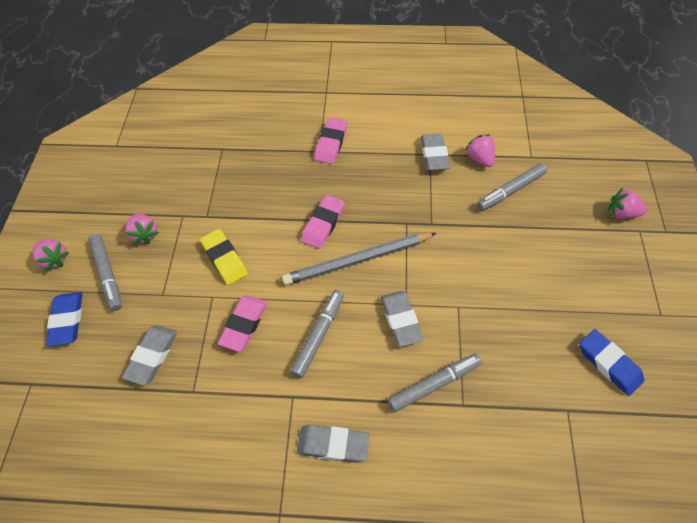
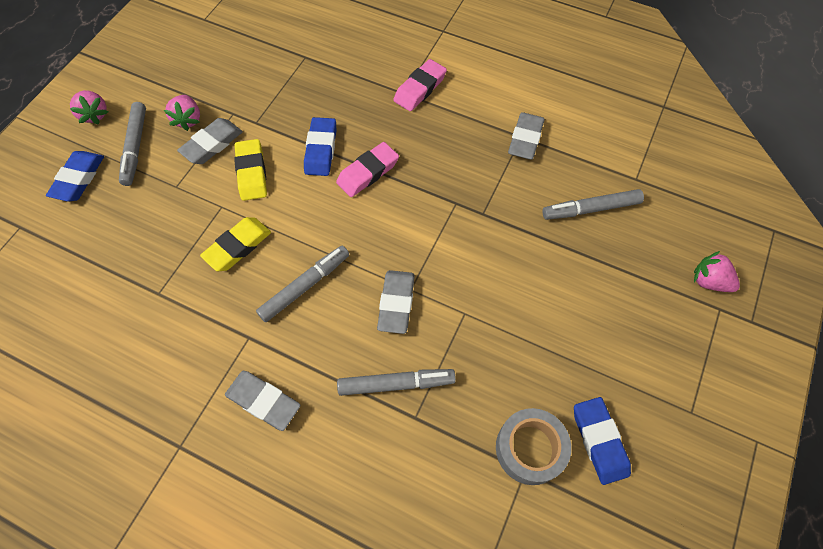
camera: 20 degrees right, 5 degrees up
grey eraser [122,325,177,385] -> grey eraser moved to [177,118,243,164]
pink eraser [218,295,267,352] -> yellow eraser [200,217,271,271]
grey pencil [282,233,437,285] -> none
pink strawberry [465,134,495,167] -> none
none -> blue eraser [304,117,336,176]
none -> grey tape [496,408,571,485]

